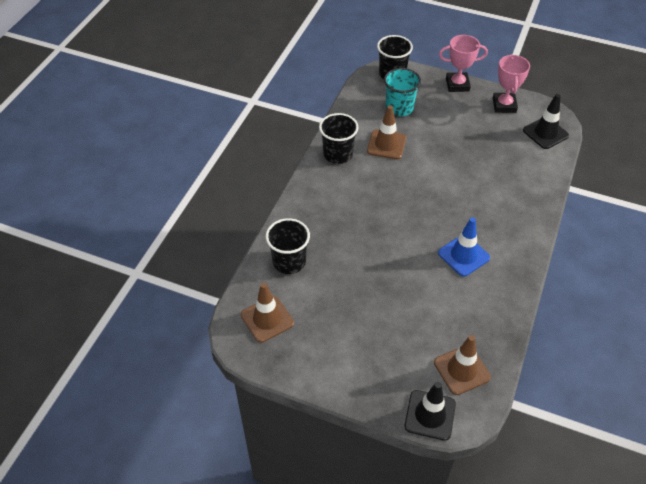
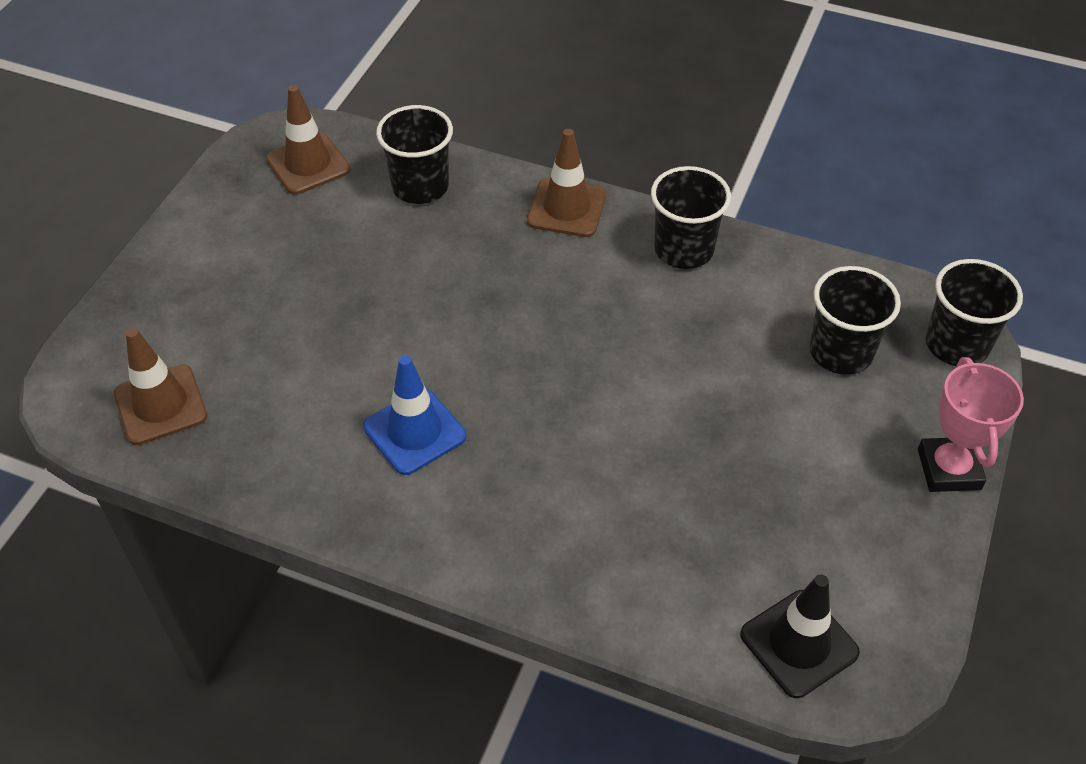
camera: 90 degrees right, 0 degrees up
brown traffic cone [367,105,406,159] -> brown traffic cone moved to [527,129,606,237]
turquoise cup [384,68,421,116] -> black cup [809,266,901,375]
black traffic cone [405,382,456,441] -> none
pink trophy [493,54,530,113] -> none

